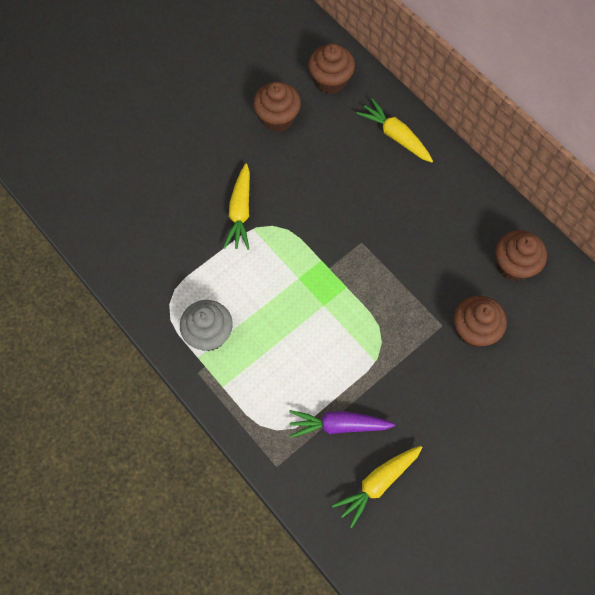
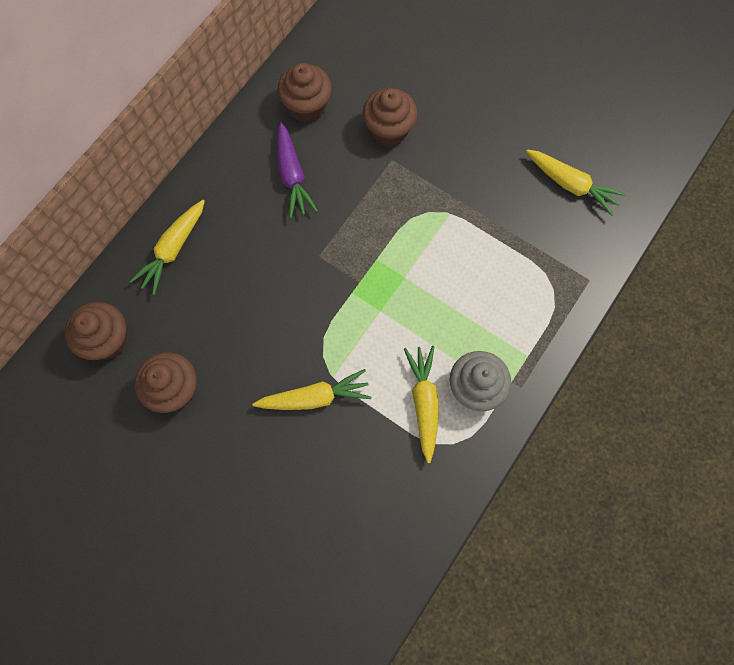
camera: 105 degrees left, 5 degrees up
purple carrot [289,410,395,438] -> purple carrot moved to [277,122,318,218]
none -> yellow carrot [404,346,439,463]

